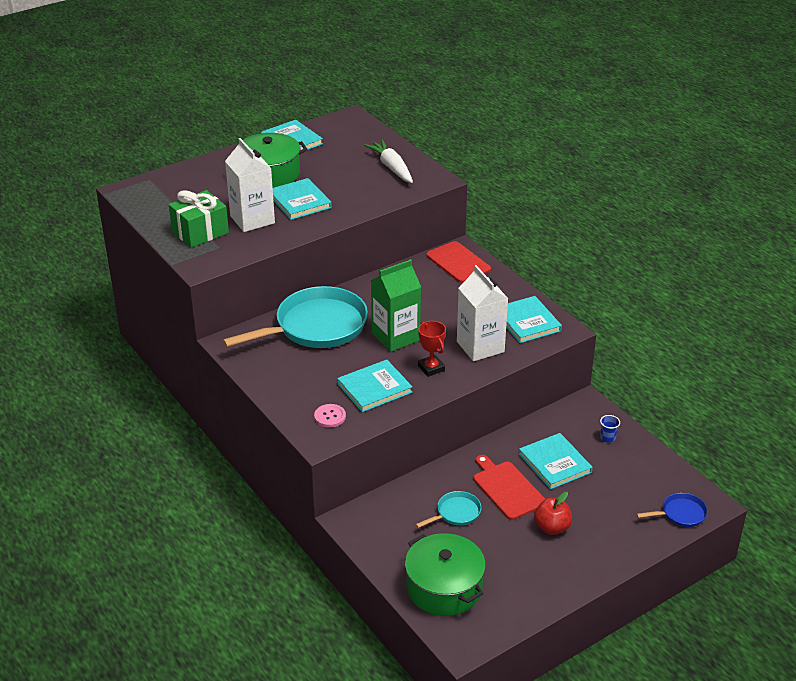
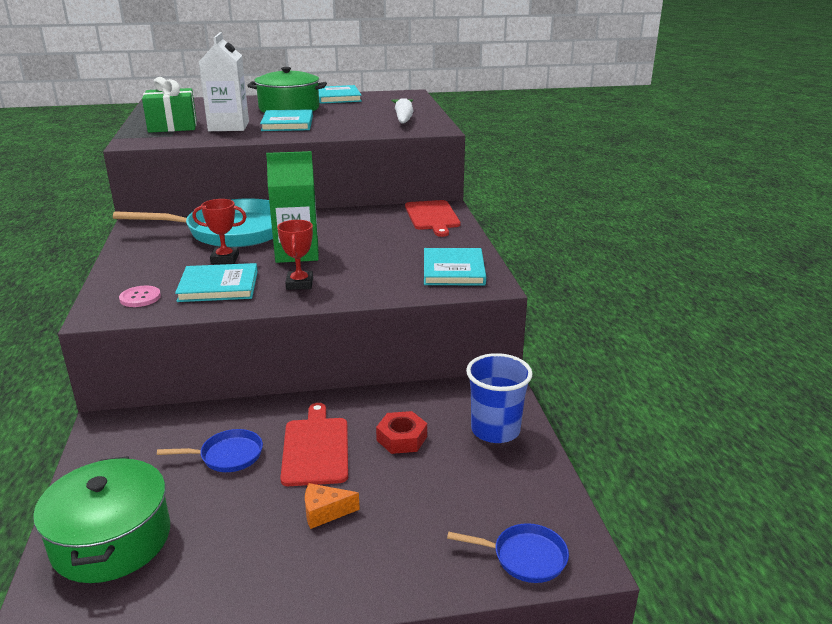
camera: 25 degrees right, 10 degrees down
turquoise pan [415,491,481,528] -> blue pan [157,429,263,472]
white carton [457,265,508,362] -> none
turquoise book [519,433,593,490] -> red nut [376,411,427,454]
red apple [534,492,572,535] -> orange cheese [305,483,360,529]
blue cup [600,415,620,443] -> blue cup [466,353,533,443], size x2.26
none -> red trophy [192,199,247,264]

